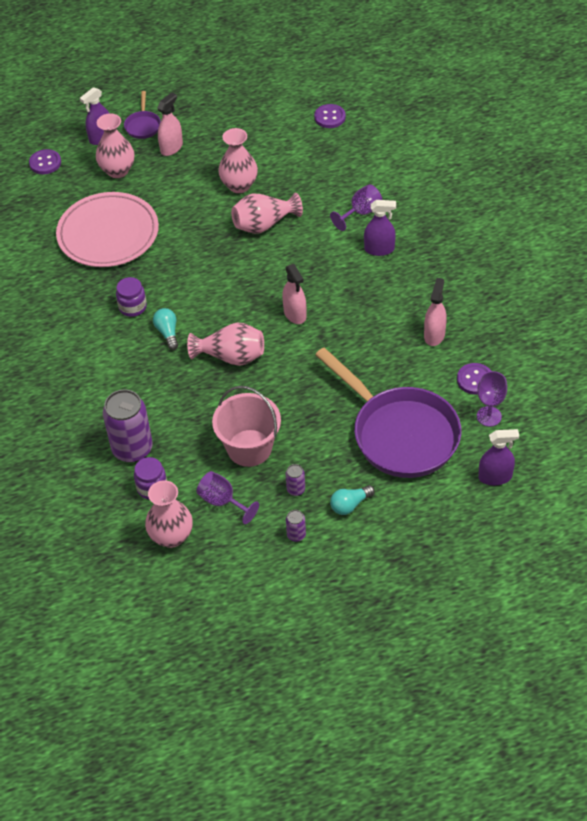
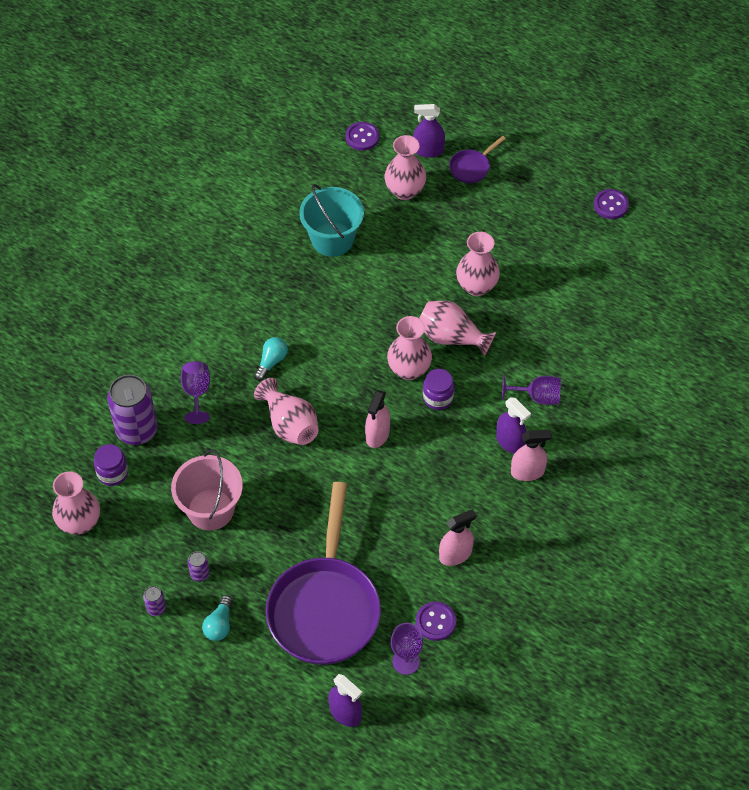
camera: 45 degrees right, 5 degrees up
pink plate [56,192,159,267] -> turquoise bucket [299,184,364,257]
purple jar [116,277,147,317] -> purple jar moved to [423,369,454,410]
pink spray bottle [157,92,183,156] -> pink spray bottle moved to [511,430,552,481]
purple goblet [196,471,259,524] -> purple goblet moved to [181,361,210,424]
purple button [314,104,346,128] -> purple button moved to [594,189,629,219]
turquoise light bulb [330,485,375,515] -> turquoise light bulb turned 90 degrees counterclockwise [202,595,233,641]
none -> pink vase [387,316,432,380]

